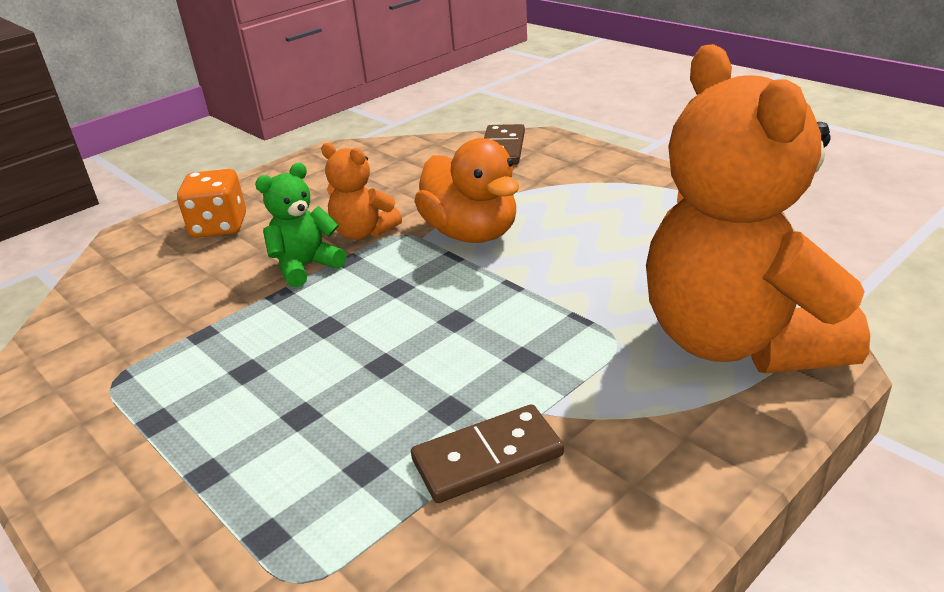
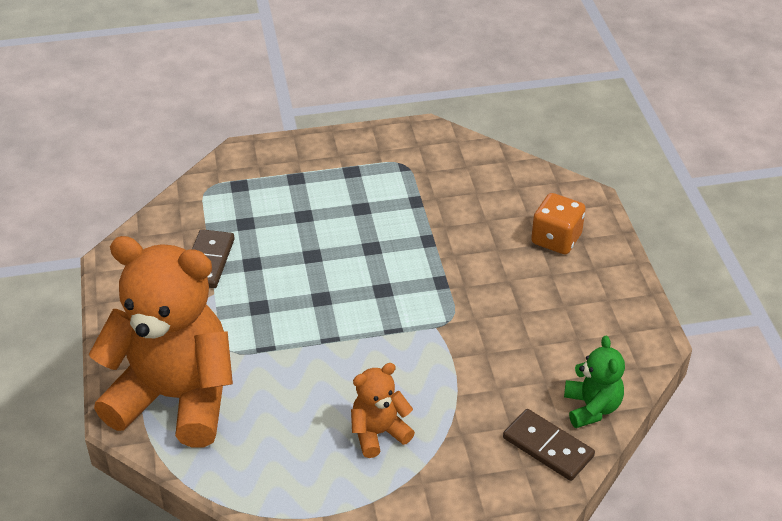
camera: 120 degrees right, 10 degrees up
green teddy bear [255,163,347,288] -> green teddy bear moved to [564,336,625,428]
orange teddy bear [321,143,402,240] -> orange teddy bear moved to [351,363,415,458]
orange duck [414,138,519,243] -> none

